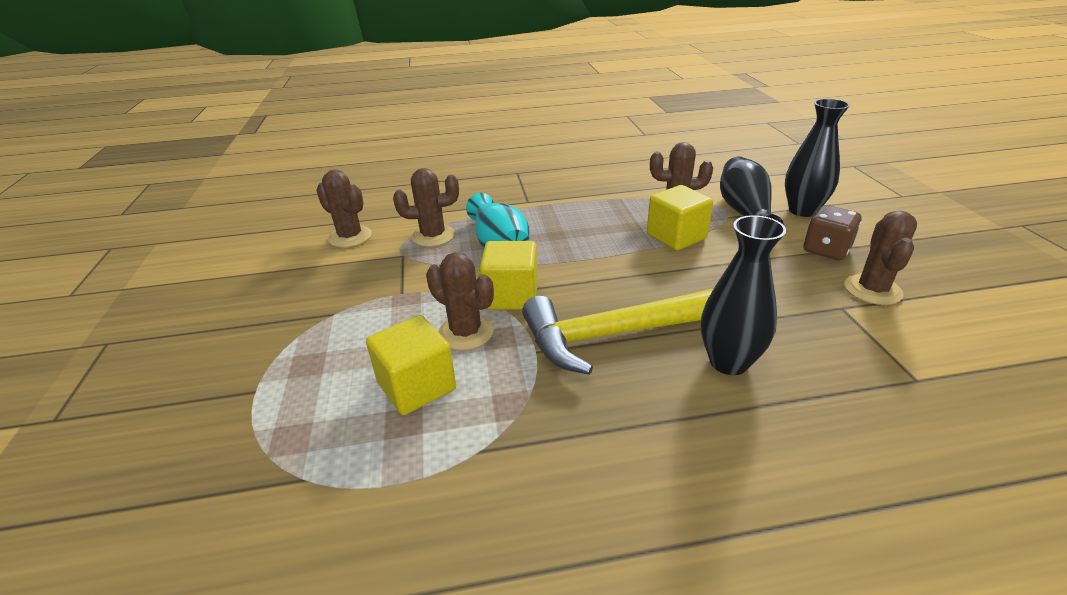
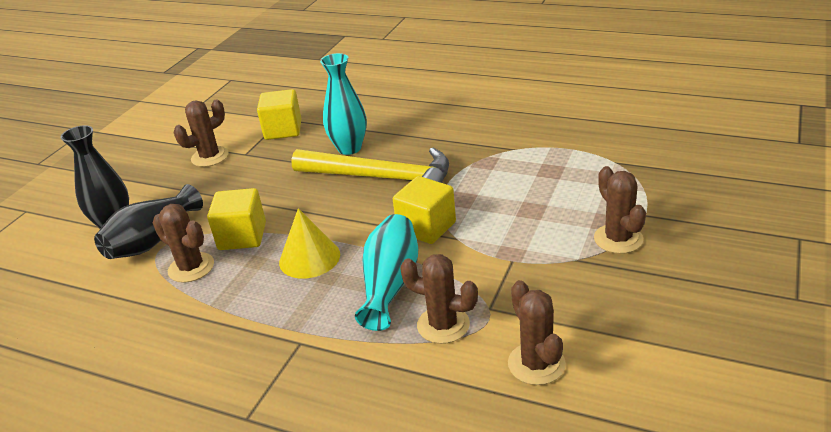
camera: 145 degrees left, 0 degrees up
yellow cube [366,315,456,415] -> yellow cube moved to [257,89,301,140]
brown cactus [426,252,494,350] -> brown cactus moved to [594,166,646,254]
black vase [701,215,786,375] -> turquoise vase [320,53,367,155]
brown dice [804,205,862,260] -> none
none -> yellow cone [279,208,340,279]

